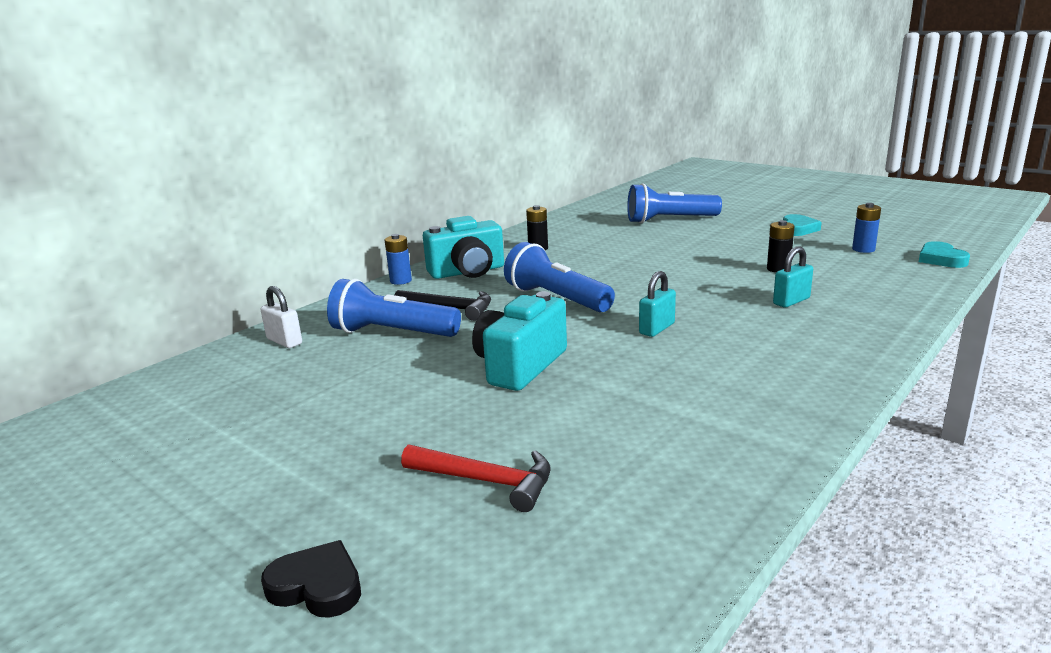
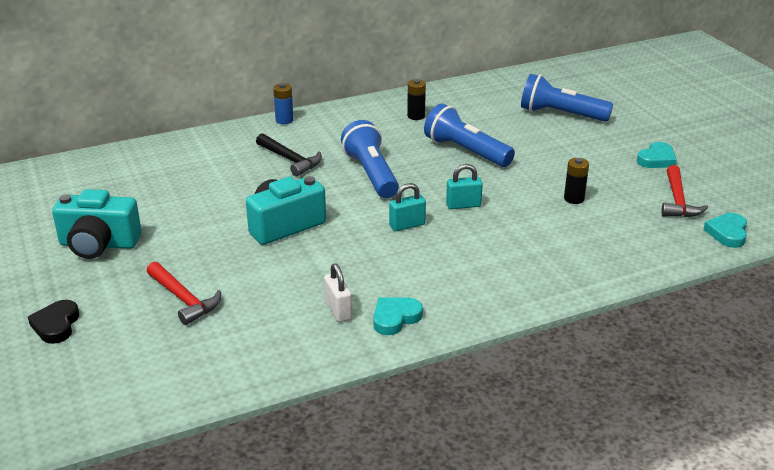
camera: 25 degrees right, 10 degrees up
white padlock [261,286,302,348] -> white padlock moved to [324,263,352,322]
black heart [261,540,361,618] -> black heart turned 135 degrees counterclockwise [28,300,79,344]
blue flashlight [327,279,461,337] -> blue flashlight moved to [424,103,515,167]
turquoise camera [423,216,504,279] -> turquoise camera moved to [52,189,142,259]
turquoise padlock [773,246,813,307] -> turquoise padlock moved to [446,164,483,209]
blue battery [852,203,881,253] -> red hammer [661,165,708,217]
none -> turquoise heart [373,297,423,335]

